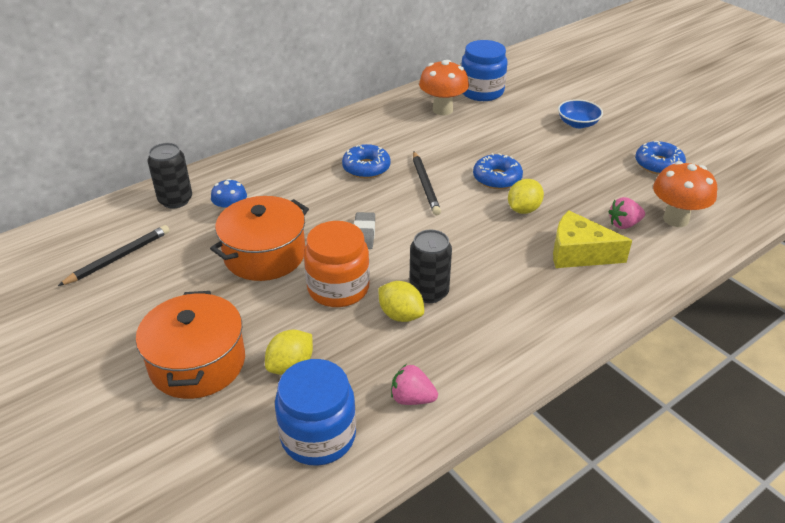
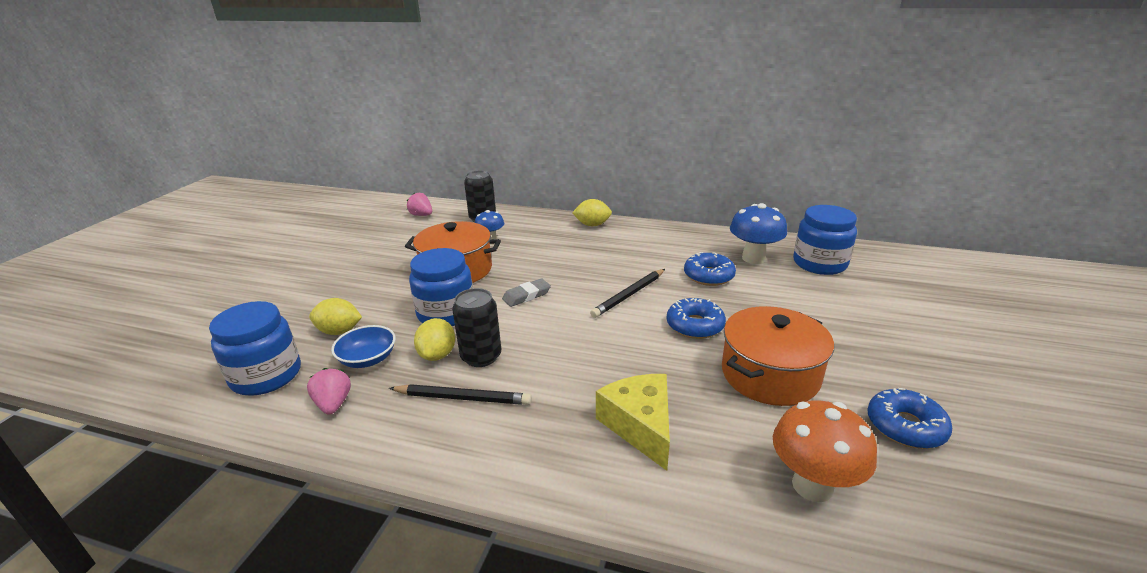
camera: 55 degrees right, 10 degrees down
black pencil [58,225,170,286] -> black pencil moved to [389,384,532,405]
orange pot [136,291,245,399] -> orange pot moved to [722,306,834,406]
orange jar [304,221,370,307] -> blue jar [409,248,473,326]
blue donut [342,144,391,178] -> blue donut moved to [684,252,736,286]
orange mushroom [419,60,469,115] -> blue mushroom [730,203,787,264]
yellow lemon [508,179,544,214] -> yellow lemon moved to [572,199,612,226]
blue bowl [558,99,603,128] -> blue bowl moved to [331,325,396,368]
pink strawberry [608,197,645,229] -> pink strawberry moved to [407,192,432,216]

